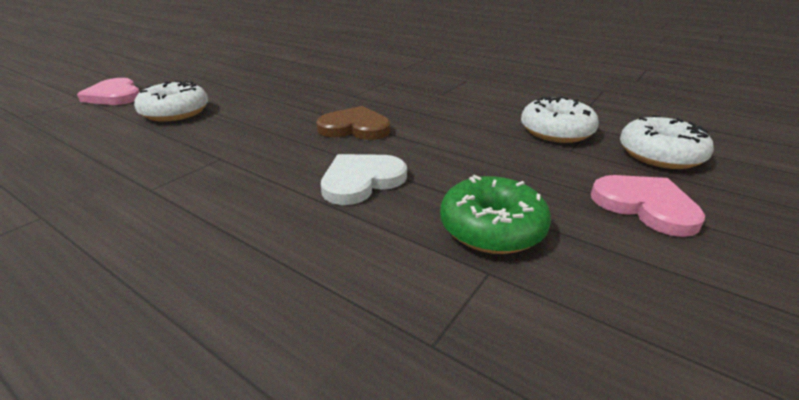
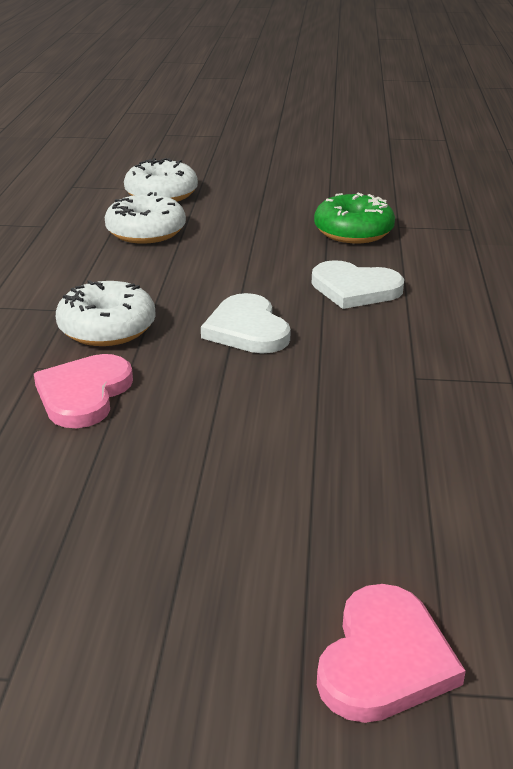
camera: 120 degrees left, 0 degrees up
white donut [134,81,208,122] -> white donut moved to [56,280,156,346]
brown heart [316,106,391,140] -> white heart [201,293,291,354]
pink heart [591,175,705,237] -> pink heart moved to [34,354,133,428]

